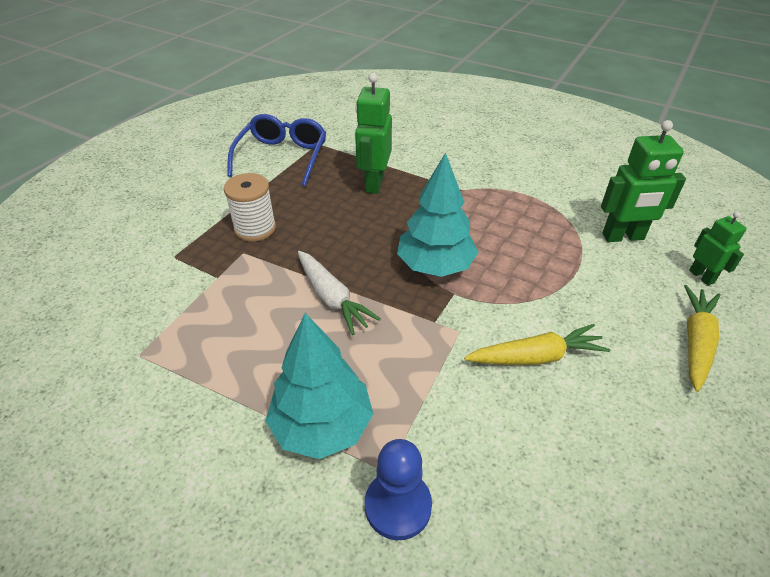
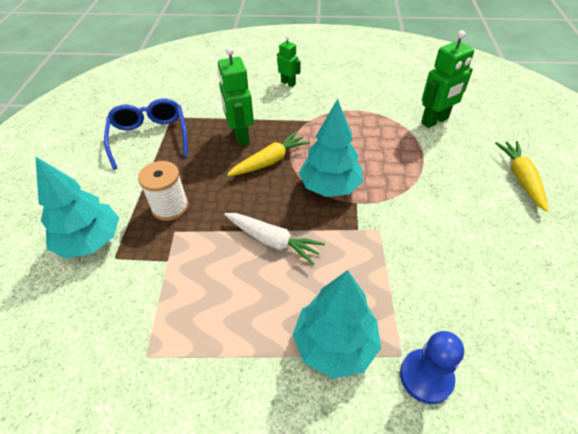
camera: 25 degrees left, 5 degrees up
yellow carrot [464,324,610,365] -> yellow carrot moved to [227,131,310,176]
green robot [689,211,747,286] -> green robot moved to [277,36,301,87]
none -> turquoise tree [35,156,119,259]

